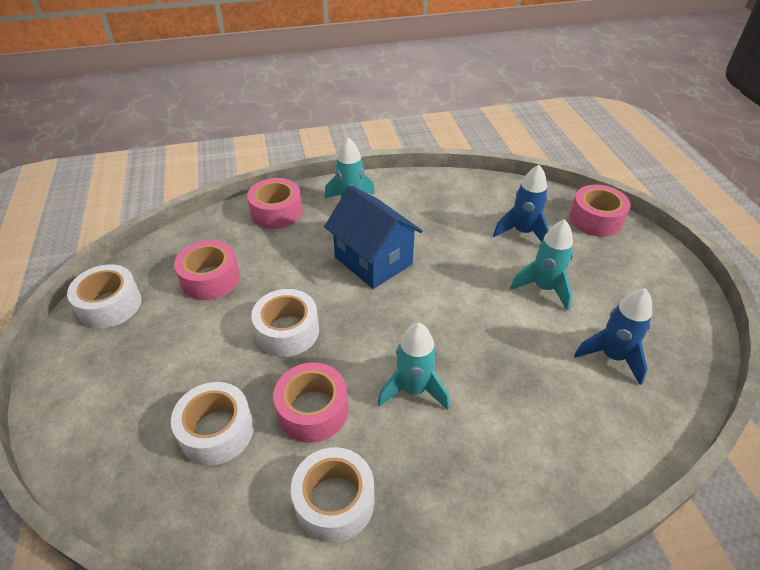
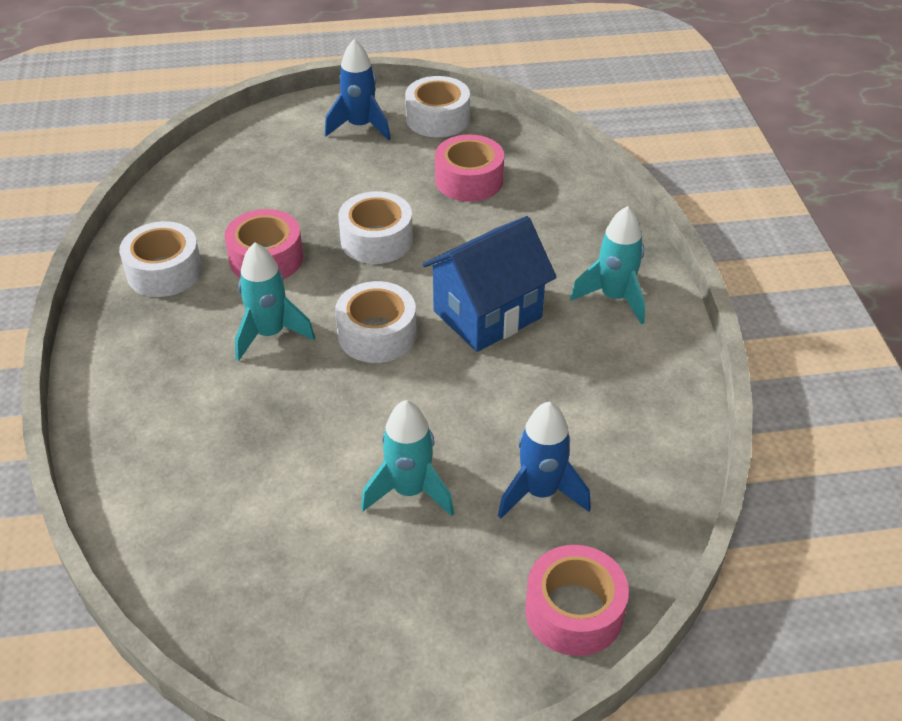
camera: 95 degrees right, 0 degrees up
white tape [171,382,254,465] -> white tape moved to [335,281,417,363]
pink tape [247,178,302,229] -> none
blue rocket [574,288,652,385] -> blue rocket moved to [325,39,391,140]

